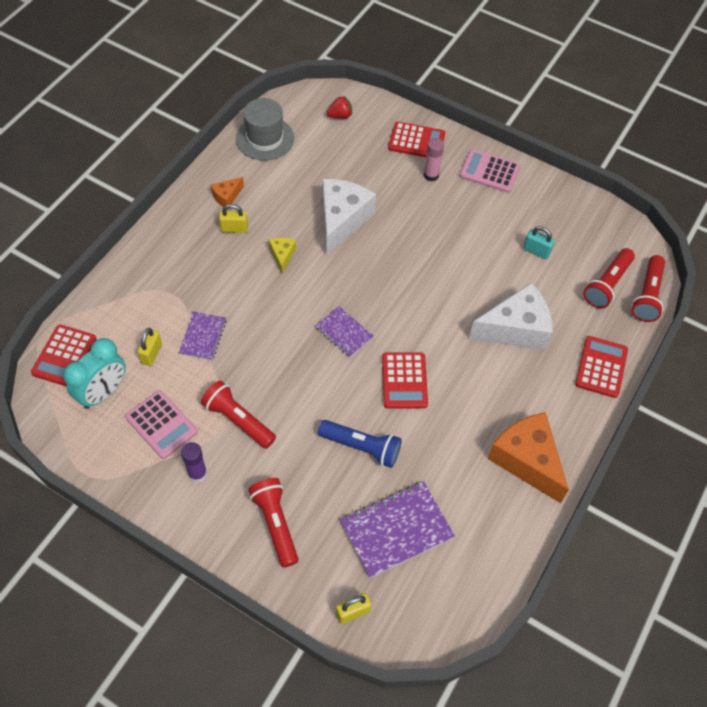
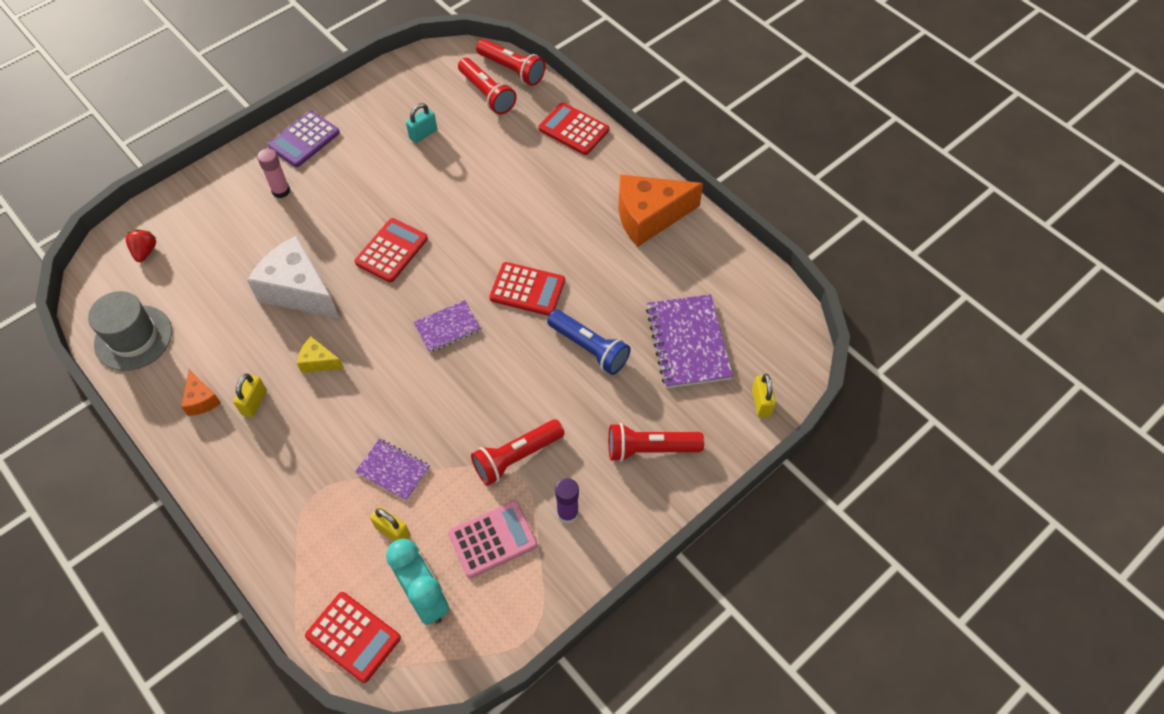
camera: 70 degrees left, 0 degrees up
blue flashlight [318,420,402,468] -> blue flashlight turned 90 degrees clockwise [547,310,631,375]
red calculator [388,121,446,157] -> red calculator moved to [354,218,428,282]
pink calculator [460,149,520,193] -> purple calculator [268,111,340,167]
white cheese [469,282,553,350] -> none

